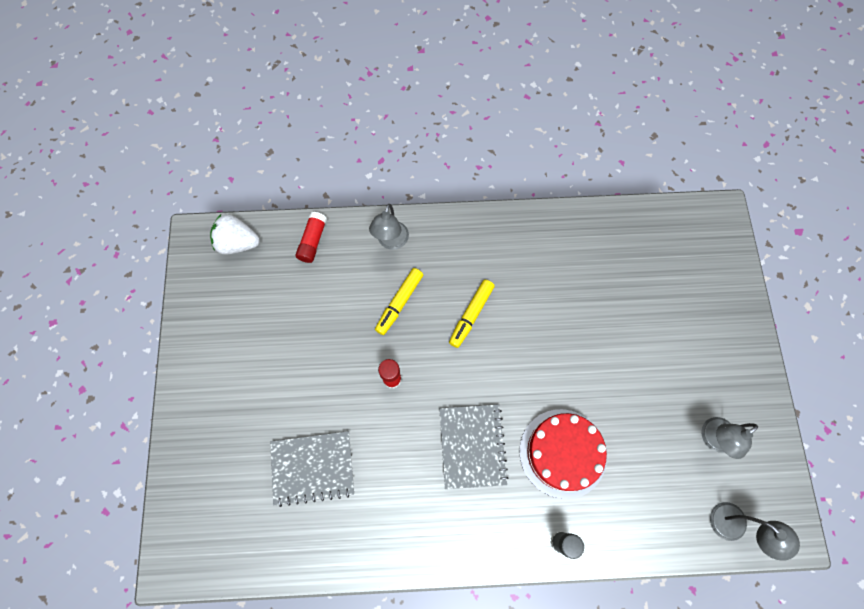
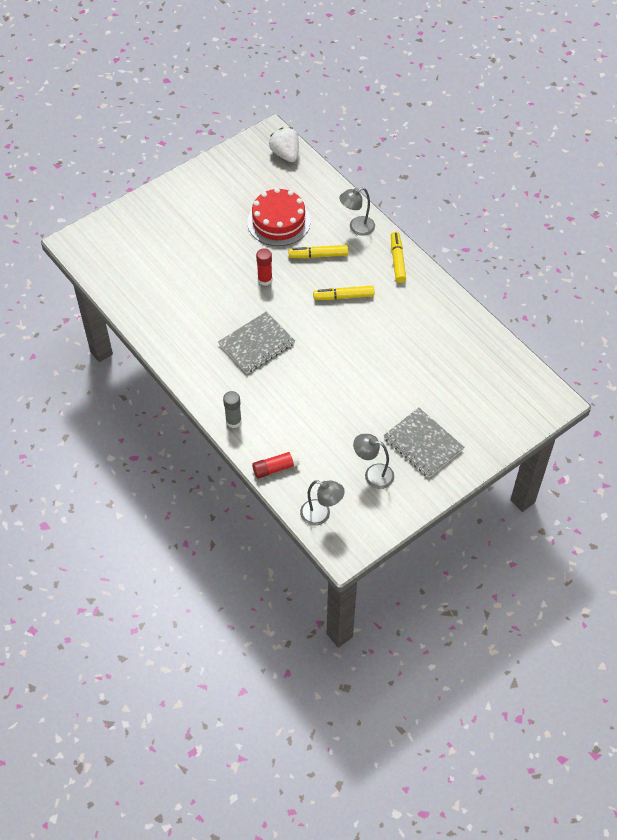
camera: 55 degrees right, 15 degrees down
grey notebook [270,431,354,507] -> grey notebook moved to [384,407,464,478]
red glue stick [295,212,327,263] -> red glue stick moved to [252,450,300,479]
red cake [519,409,607,499] -> red cake moved to [247,188,310,246]
grey lamp [710,502,800,561] -> grey lamp turned 75 degrees counterclockwise [300,480,345,526]
none -> yellow marker [391,232,406,283]

